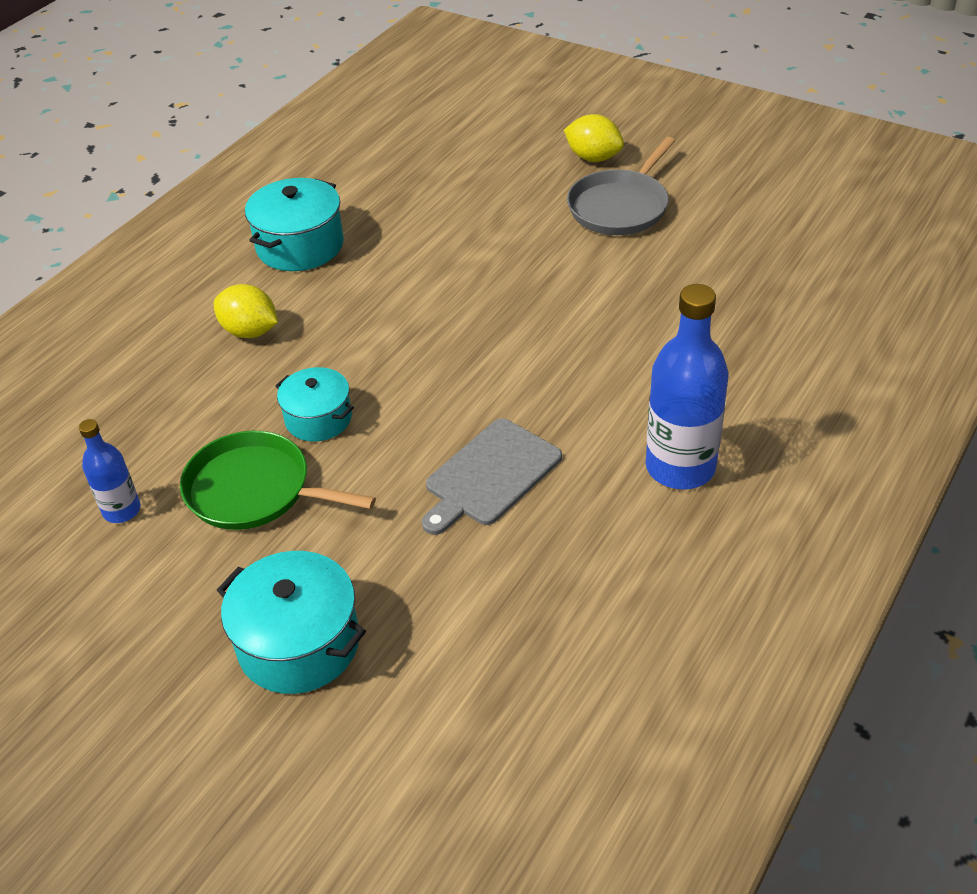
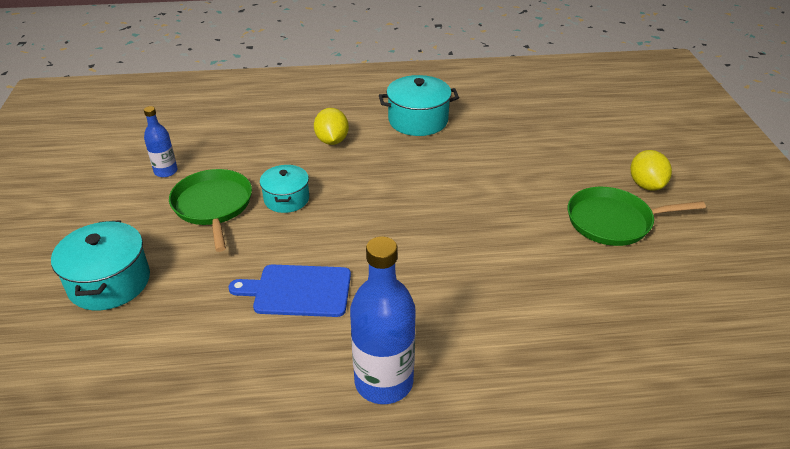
camera: 50 degrees right, 5 degrees down
grey cutting board [422,418,562,535] -> blue cutting board [229,265,351,317]
grey pan [567,137,675,235] -> green pan [568,187,706,246]

